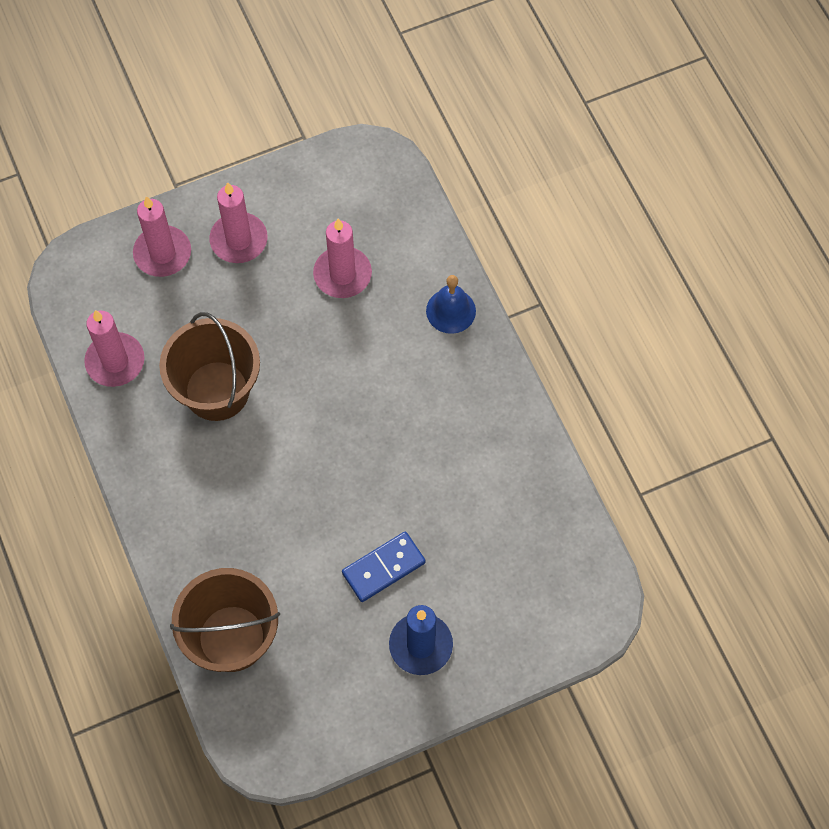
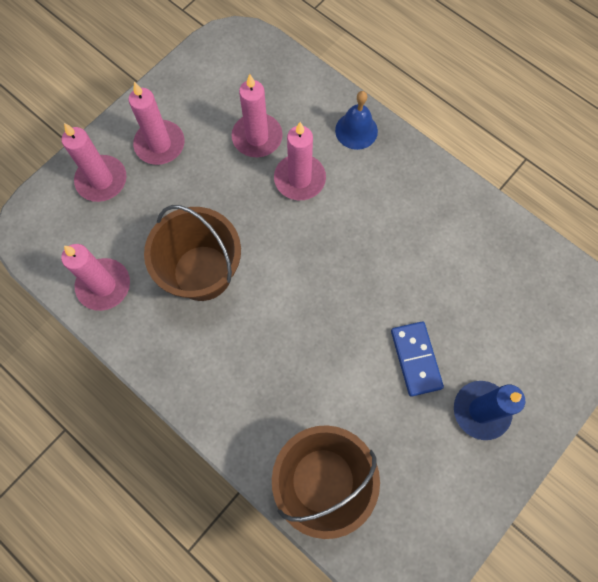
camera: 25 degrees left, 5 degrees up
blue domino [342,532,426,602] -> blue domino turned 45 degrees counterclockwise [391,322,444,397]
none -> pink candle [274,122,326,200]

